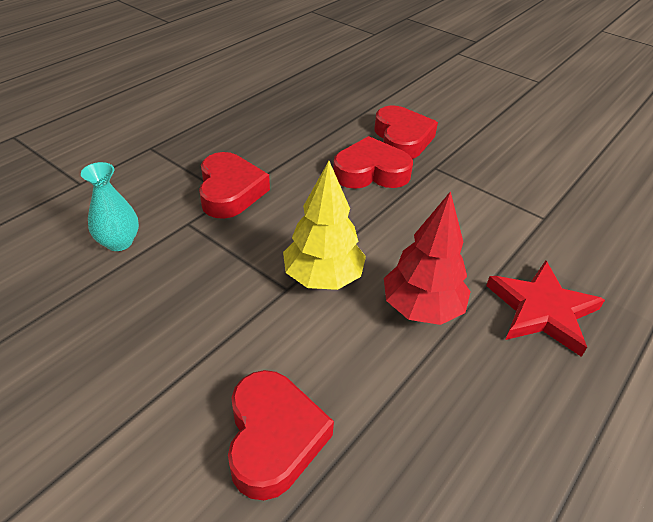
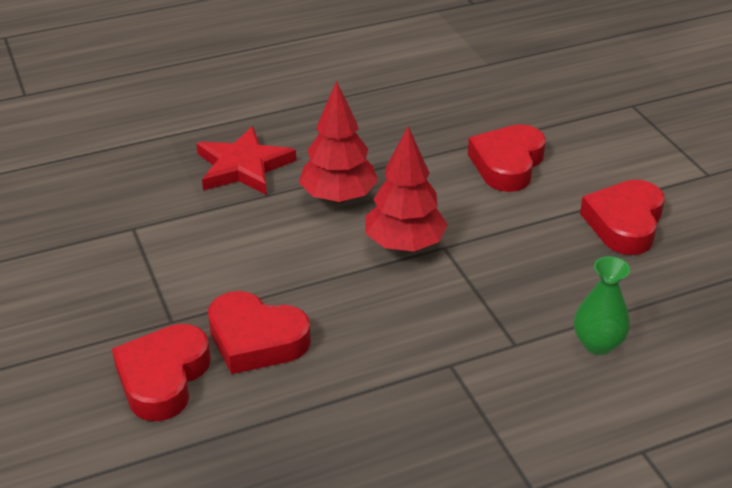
camera: 150 degrees left, 5 degrees down
turquoise vase [81,162,139,251] -> green vase [574,256,630,355]
red heart [199,152,270,219] -> red heart moved to [580,180,665,255]
yellow tree [283,161,366,290] -> red tree [366,126,448,252]

